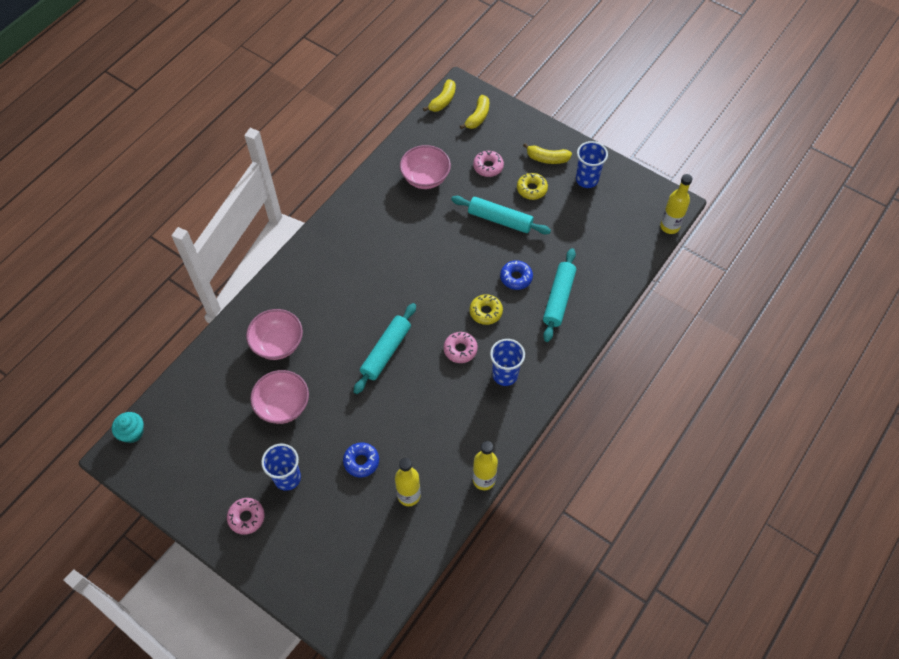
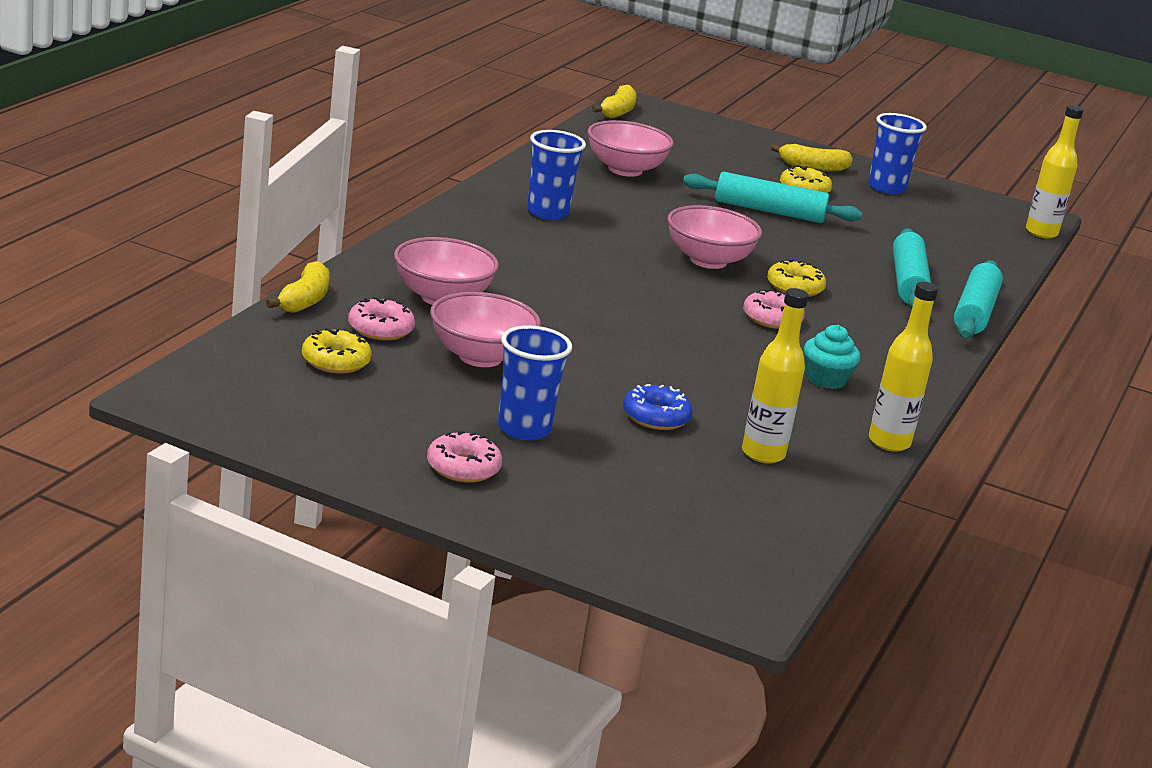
camera: 15 degrees left, 35 degrees down
turquoise cupcake [112,412,144,443] -> turquoise cupcake moved to [804,325,861,389]
turquoise rolling pin [353,303,416,394] -> turquoise rolling pin moved to [954,260,1003,338]
yellow banana [460,95,489,129] -> yellow banana moved to [266,261,330,313]
pink donut [473,151,504,177] -> pink donut moved to [348,297,415,340]
blue cup [490,339,525,386] -> blue cup moved to [527,130,586,220]
blue donut [500,260,533,290] -> none
none -> yellow donut [302,328,372,374]
none -> pink bowl [667,205,762,269]

